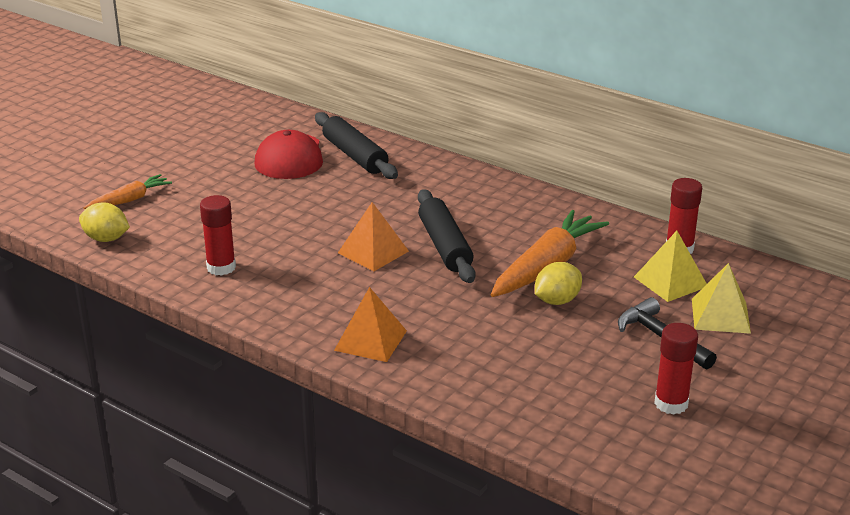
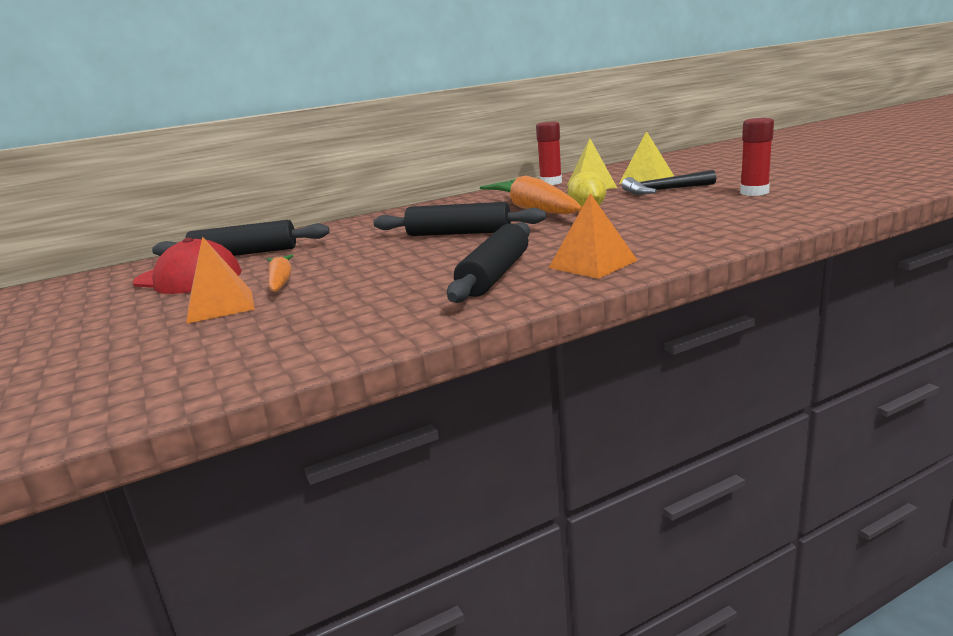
camera: 60 degrees left, 10 degrees down
yellow lemon [79,202,130,242] -> none
orange carrot [84,174,172,209] -> orange carrot moved to [267,254,294,292]
red glue stick [200,195,236,276] -> none
orange pyramid [338,202,409,271] -> orange pyramid moved to [186,236,255,324]
none -> black rolling pin [447,222,530,303]

